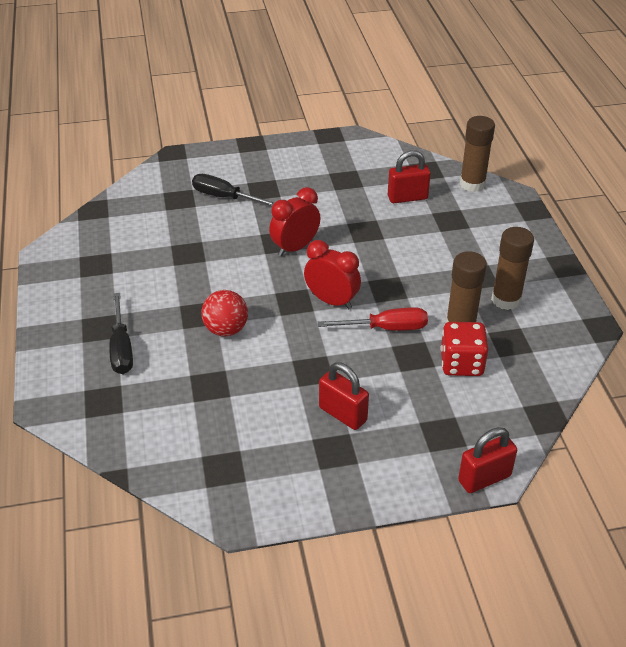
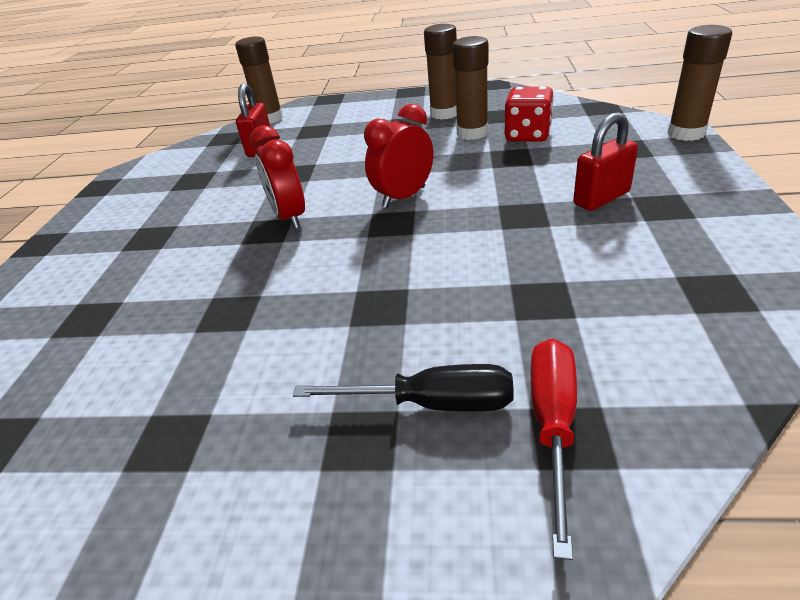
camera: 70 degrees left, 5 degrees down
black screwdriver [192,174,275,206] -> none
red ball [202,290,248,336] -> none
red screwdriver [318,307,428,331] -> red screwdriver moved to [531,338,577,560]
red padlock [458,427,517,493] -> brown glue stick [667,25,732,141]

